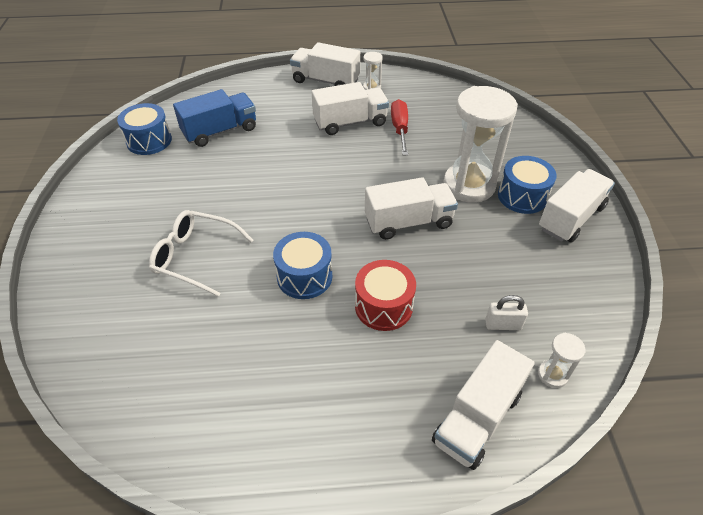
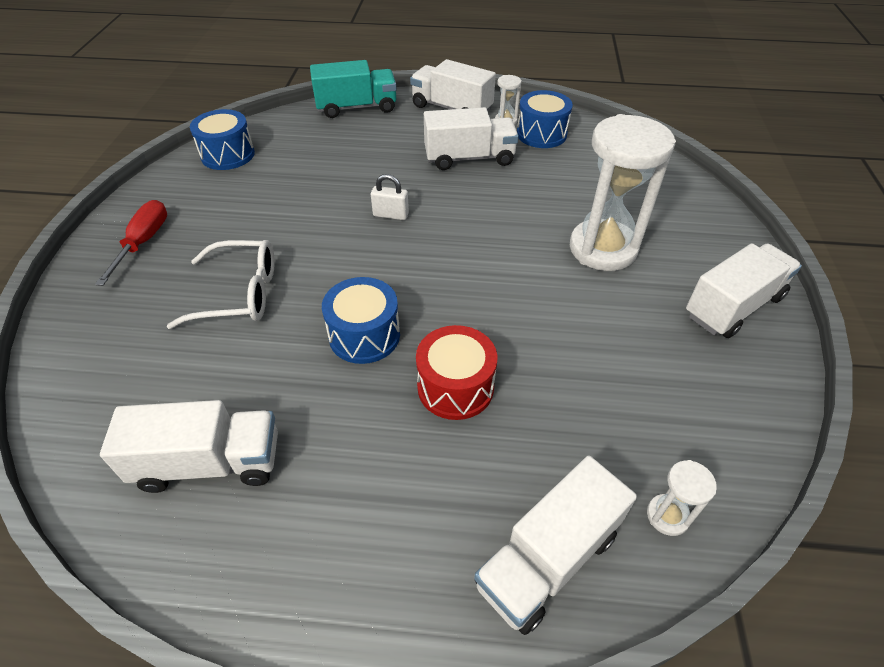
camera: 10 degrees right, 0 degrees up
white glasses [149,210,253,297] -> white glasses turned 150 degrees clockwise [167,240,275,329]
blue truck [173,89,256,147] -> none
white truck [365,177,458,240] -> white truck moved to [100,400,278,493]
red screwdriver [391,99,408,155] -> red screwdriver moved to [95,200,167,286]
white padlock [485,295,528,330] -> white padlock moved to [371,174,409,220]
blue drum [498,156,557,214] -> blue drum moved to [517,90,573,148]
none -> turquoise truck [310,60,397,118]

